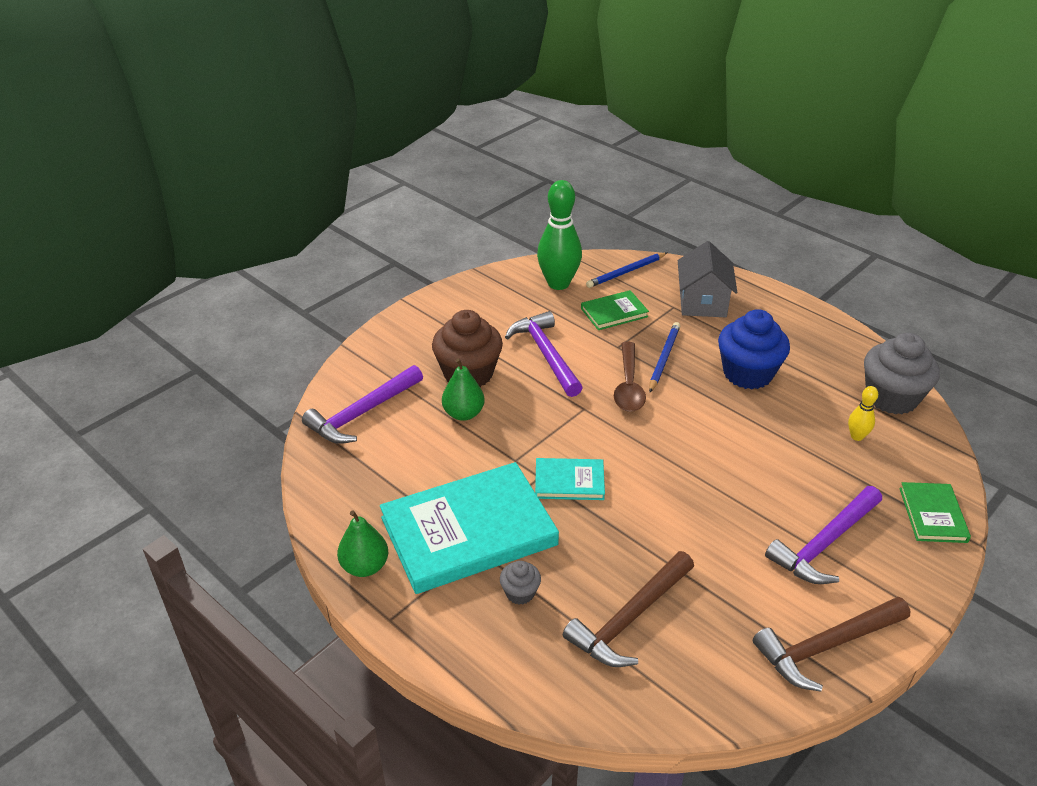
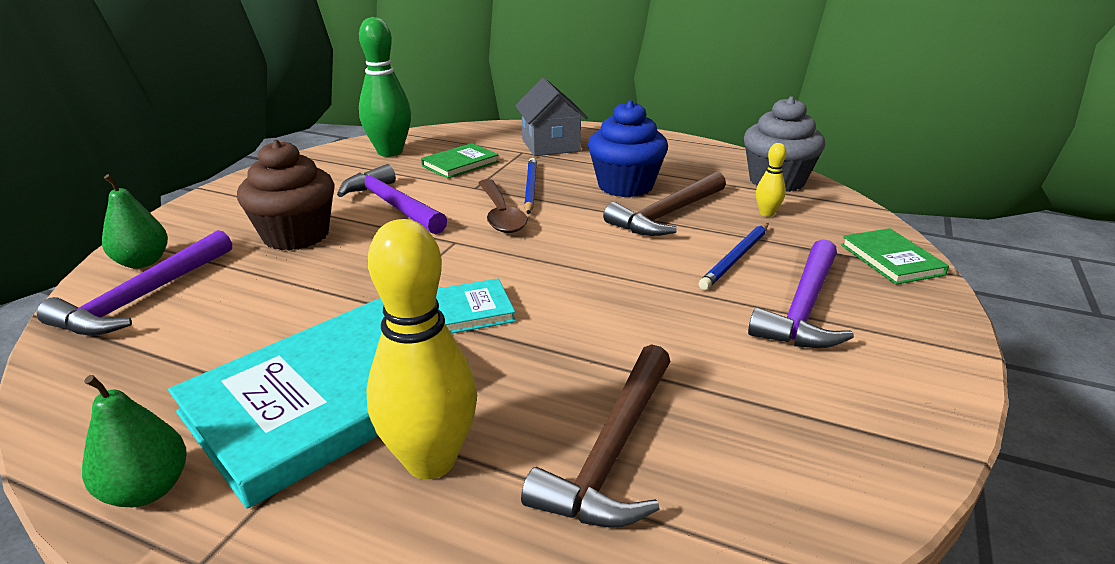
camera: 20 degrees left, 10 degrees down
green pear [442,358,485,421] -> green pear moved to [102,174,168,268]
grey cupcake [500,561,541,605] -> yellow bowling pin [367,219,477,479]
blue pencil [586,253,667,288] -> blue pencil moved to [699,223,769,290]
brown hammer [753,597,910,692] -> brown hammer moved to [603,172,726,236]

